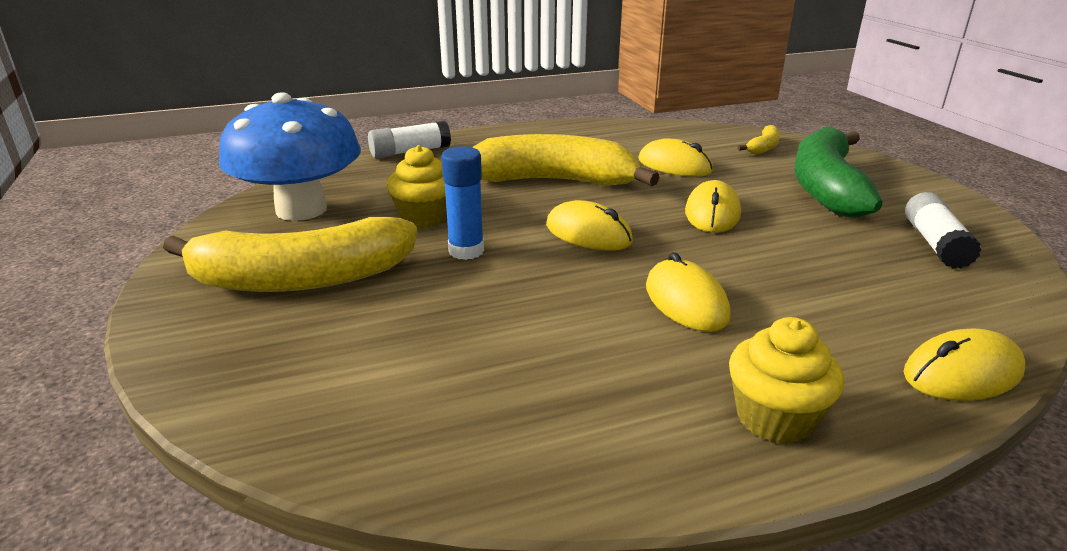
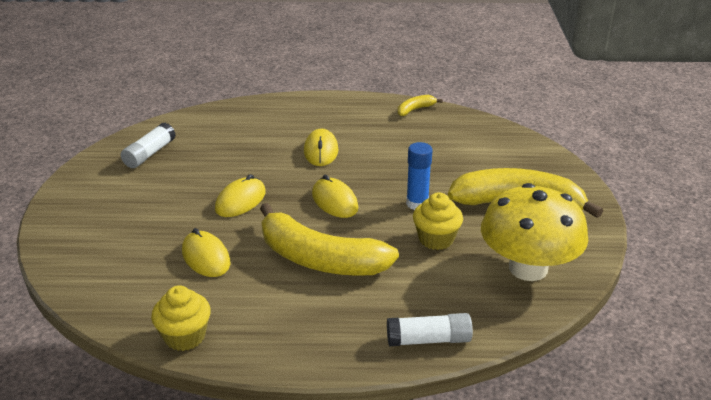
camera: 160 degrees left, 5 degrees up
blue mushroom [219,92,361,221] -> yellow mushroom [481,183,588,281]
yellow cupcake [729,317,844,444] -> yellow cupcake moved to [151,285,211,351]
yellow banana [737,125,780,155] -> yellow banana moved to [398,95,443,116]
green banana [794,126,882,218] -> none
yellow mouse [903,329,1025,401] -> none

